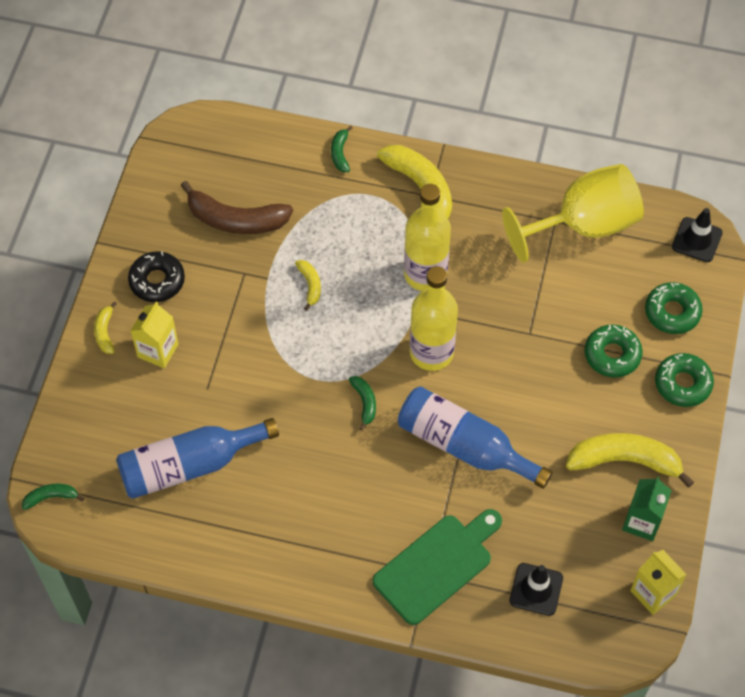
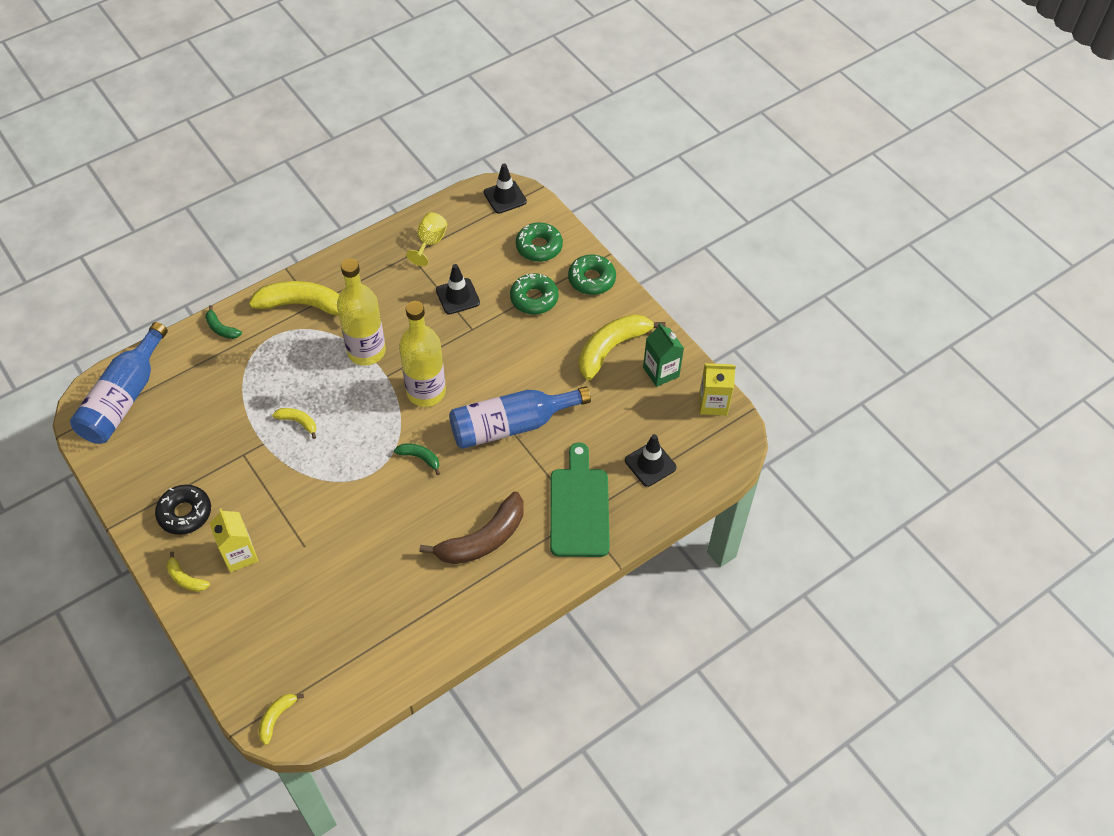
camera: 50 degrees left, 5 degrees down
green banana [22,484,84,510] -> yellow banana [258,694,304,745]
blue bottle [116,418,279,499] -> blue bottle moved to [70,322,168,444]
brown banana [180,181,293,234] -> brown banana moved to [419,492,523,564]
yellow goblet [502,164,644,263] -> yellow goblet [406,212,447,266], size x0.47
none -> black traffic cone [436,264,480,314]

